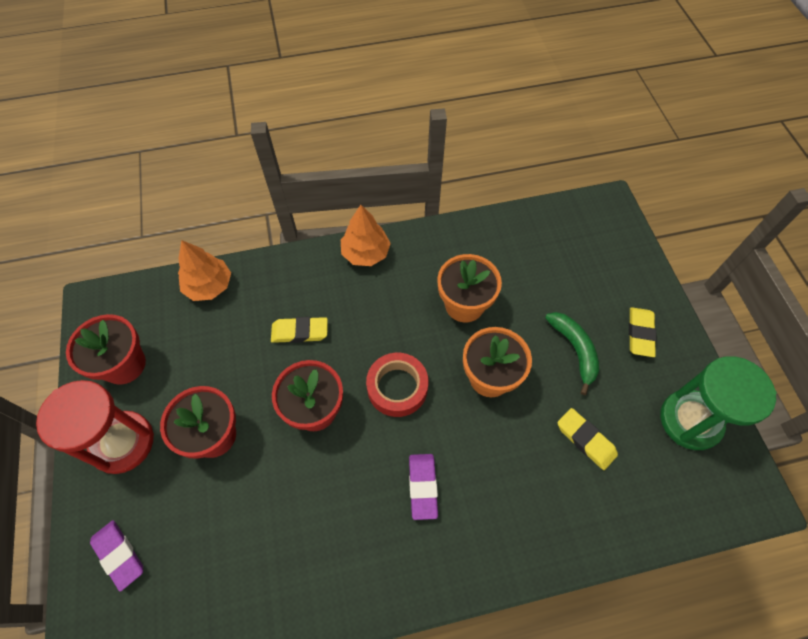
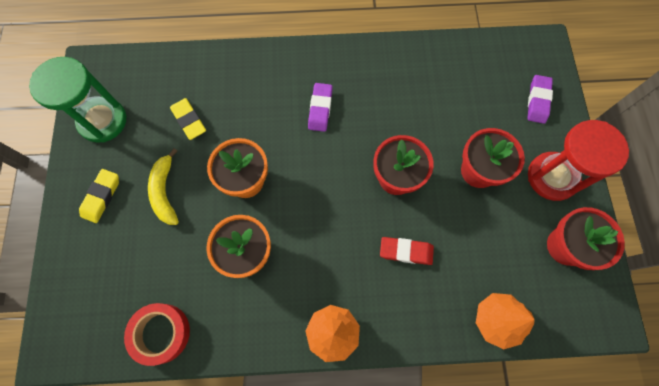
camera: 170 degrees left, 10 degrees up
purple eraser [90,520,143,592] -> purple eraser turned 45 degrees clockwise [527,75,553,124]
yellow eraser [271,317,328,343] -> red eraser [380,237,434,265]
red tape [366,353,428,417] -> red tape moved to [124,303,190,366]
green banana [545,312,599,395] -> yellow banana [148,149,179,225]

